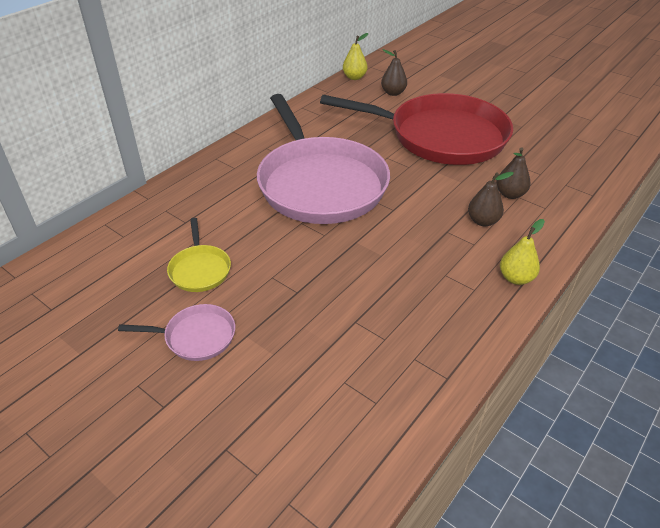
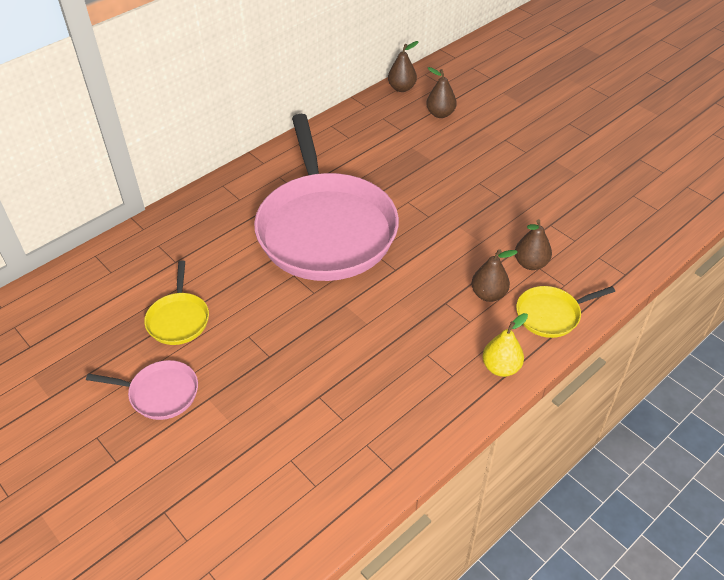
camera: 10 degrees right, 5 degrees up
red pan [320,93,513,165] -> none
yellow pear [343,33,368,80] -> brown pear [388,41,419,92]
none -> yellow pan [516,286,615,338]

